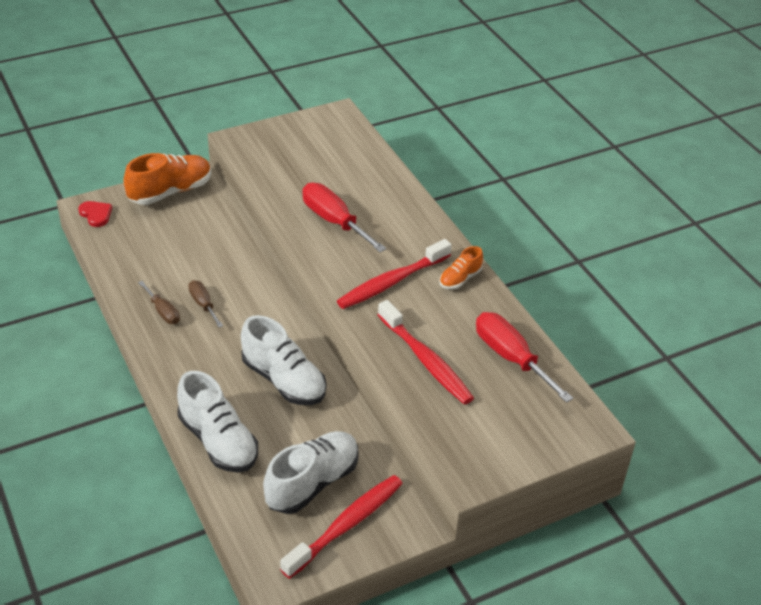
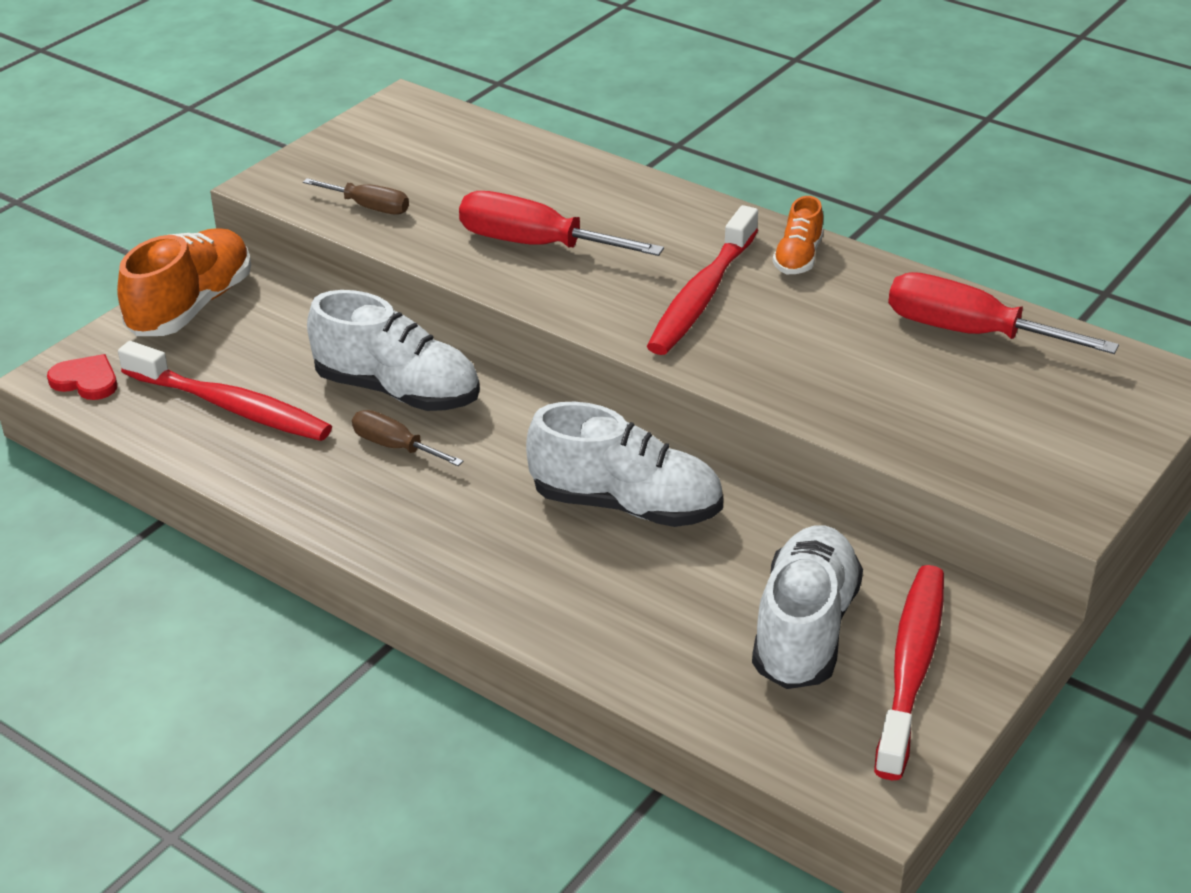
camera: 25 degrees left, 5 degrees down
brown screwdriver [138,281,180,324] -> brown screwdriver moved to [303,178,409,215]
white shoe [177,371,258,473] -> white shoe moved to [307,290,480,411]
red toothbrush [378,300,474,405] -> red toothbrush moved to [118,341,332,441]

